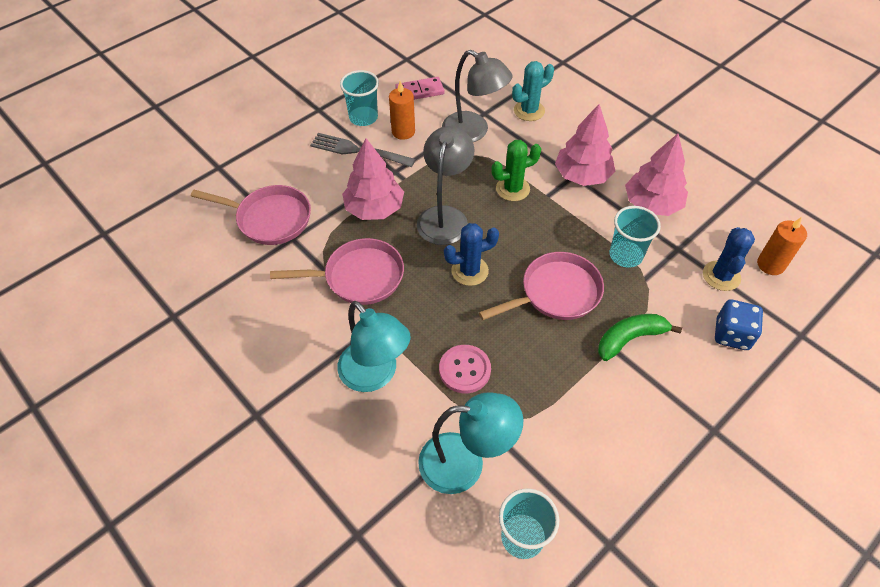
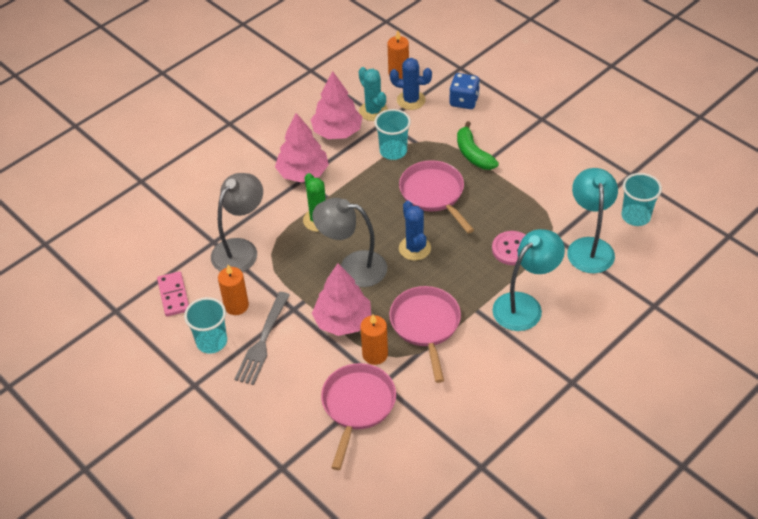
camera: 90 degrees left, 5 degrees down
turquoise cactus [512,61,554,121] -> turquoise cactus moved to [359,67,388,121]
none -> orange candle [360,314,388,365]

